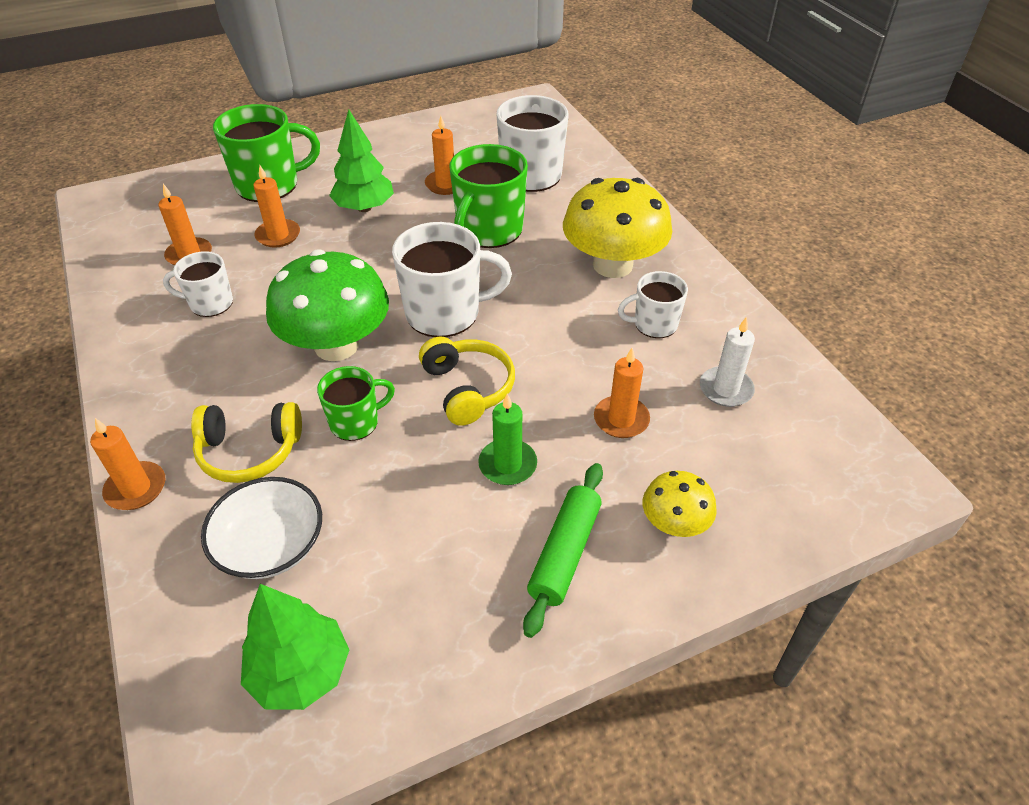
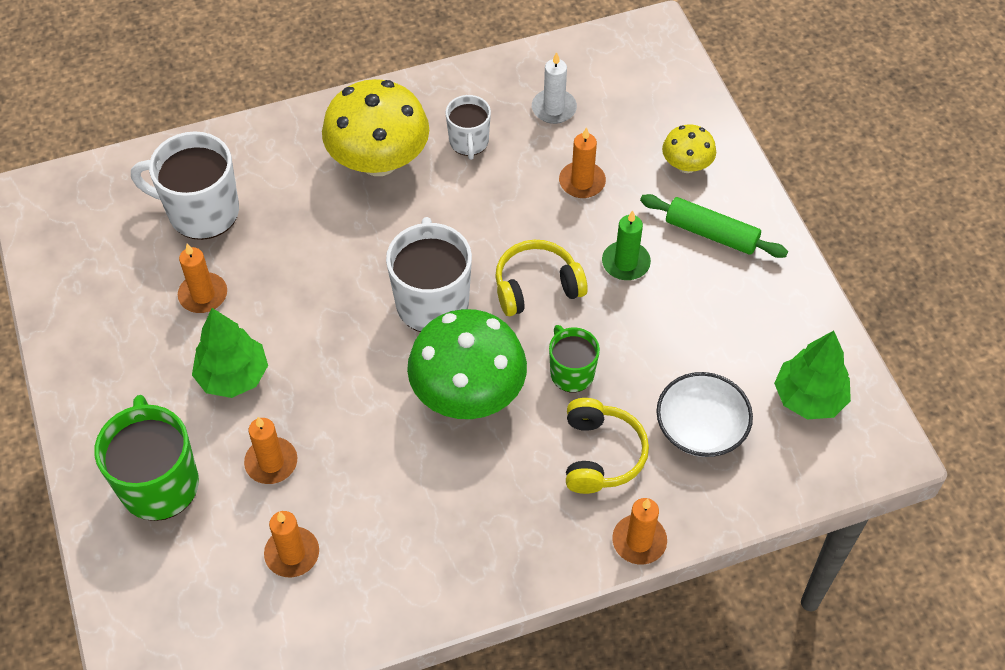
camera: 85 degrees left, 10 degrees up
white mug [163,251,233,317] -> none
green mug [449,144,528,248] -> none

